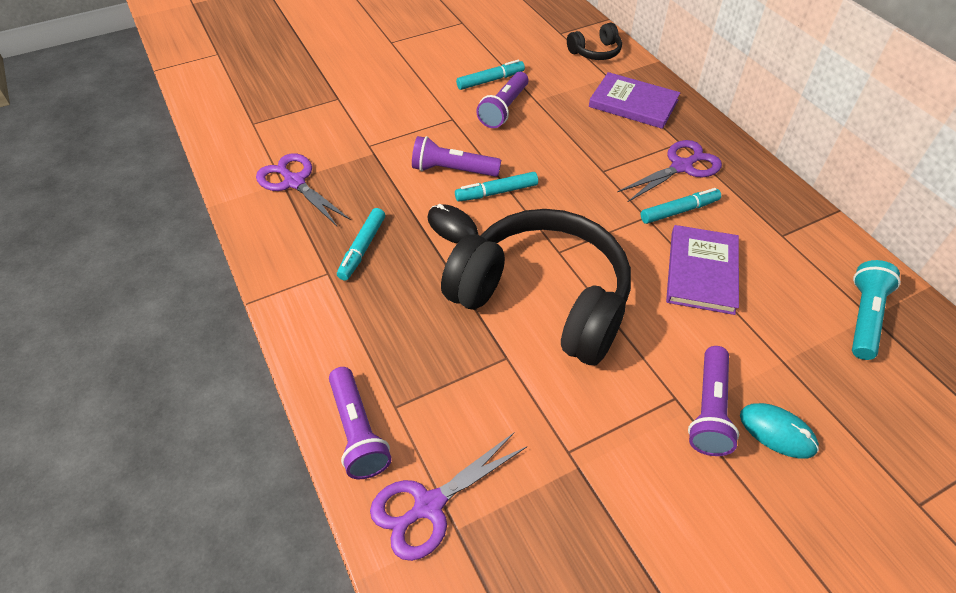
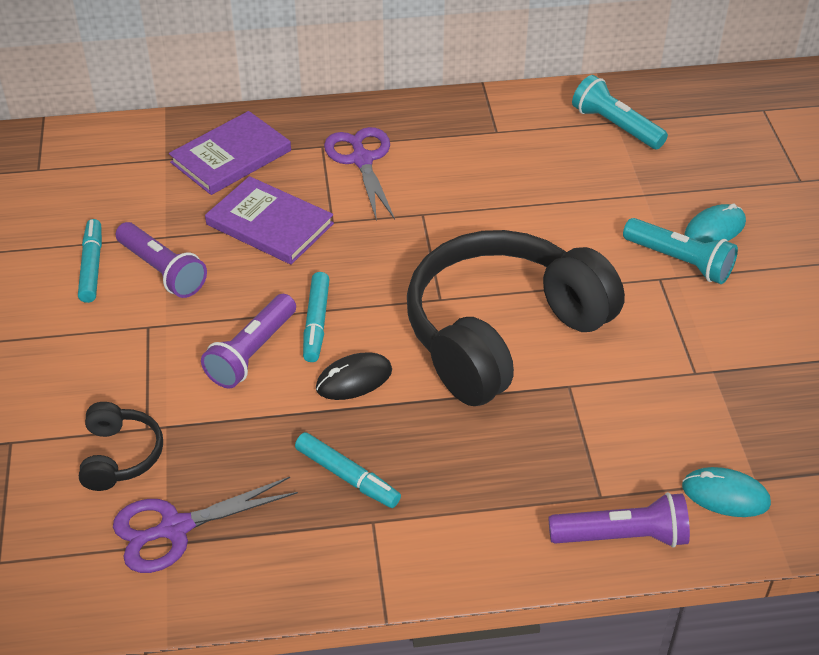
camera: 70 degrees left, 5 degrees down
purple scissors [370,433,528,561] -> turquoise mouse [682,467,771,517]
black headphones [567,22,622,60] -> black headphones moved to [79,402,163,491]
turquoise marker [641,188,721,224] -> none
purple book [666,225,739,315] -> purple book moved to [205,176,334,265]
purple flashlight [688,346,739,456] -> turquoise flashlight [623,218,738,284]

